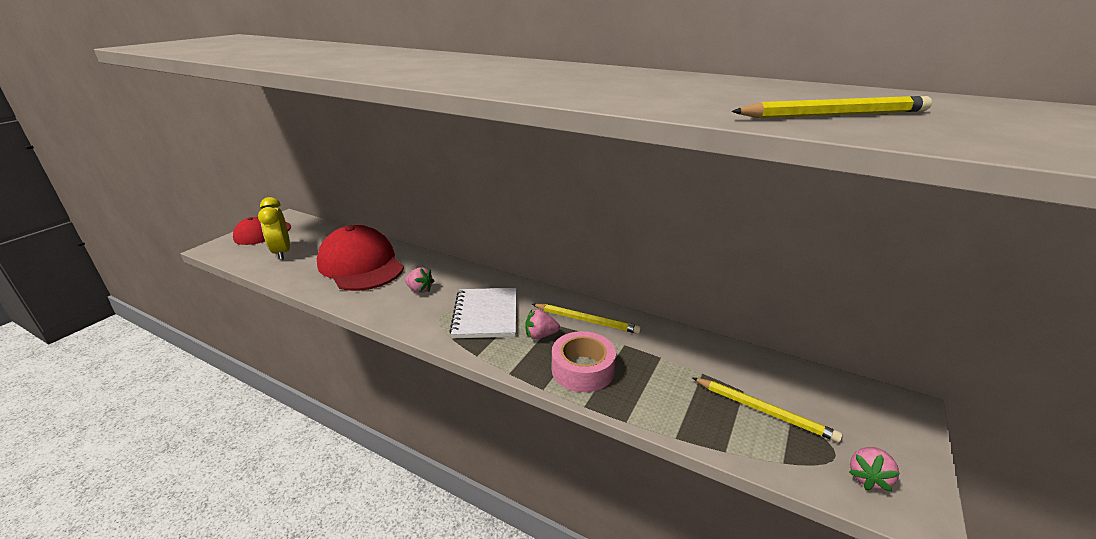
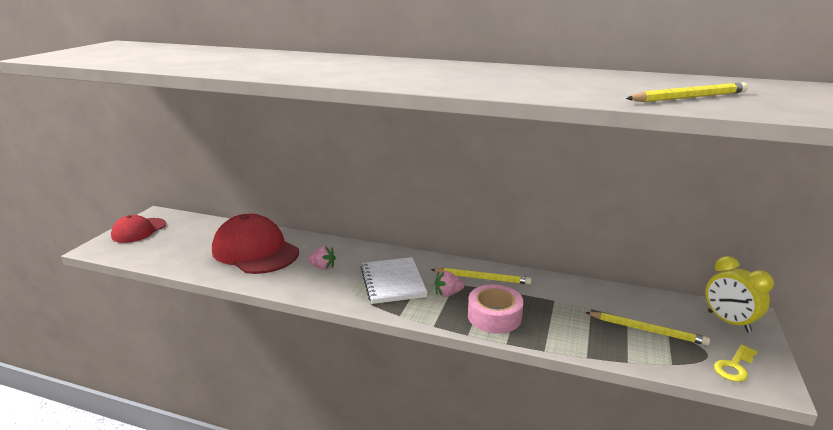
camera: 10 degrees left, 5 degrees down
yellow clock [258,197,290,260] -> yellow clock moved to [705,256,774,332]
pink strawberry [849,447,900,491] -> yellow key [714,344,758,382]

